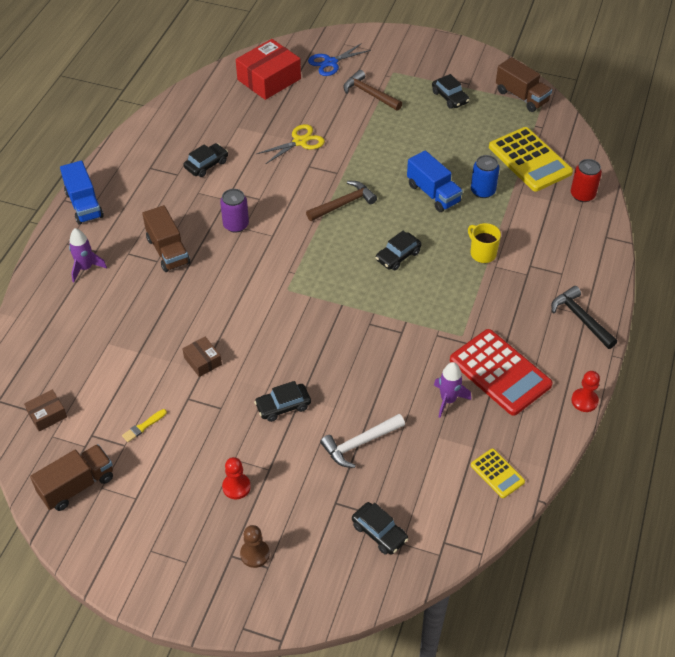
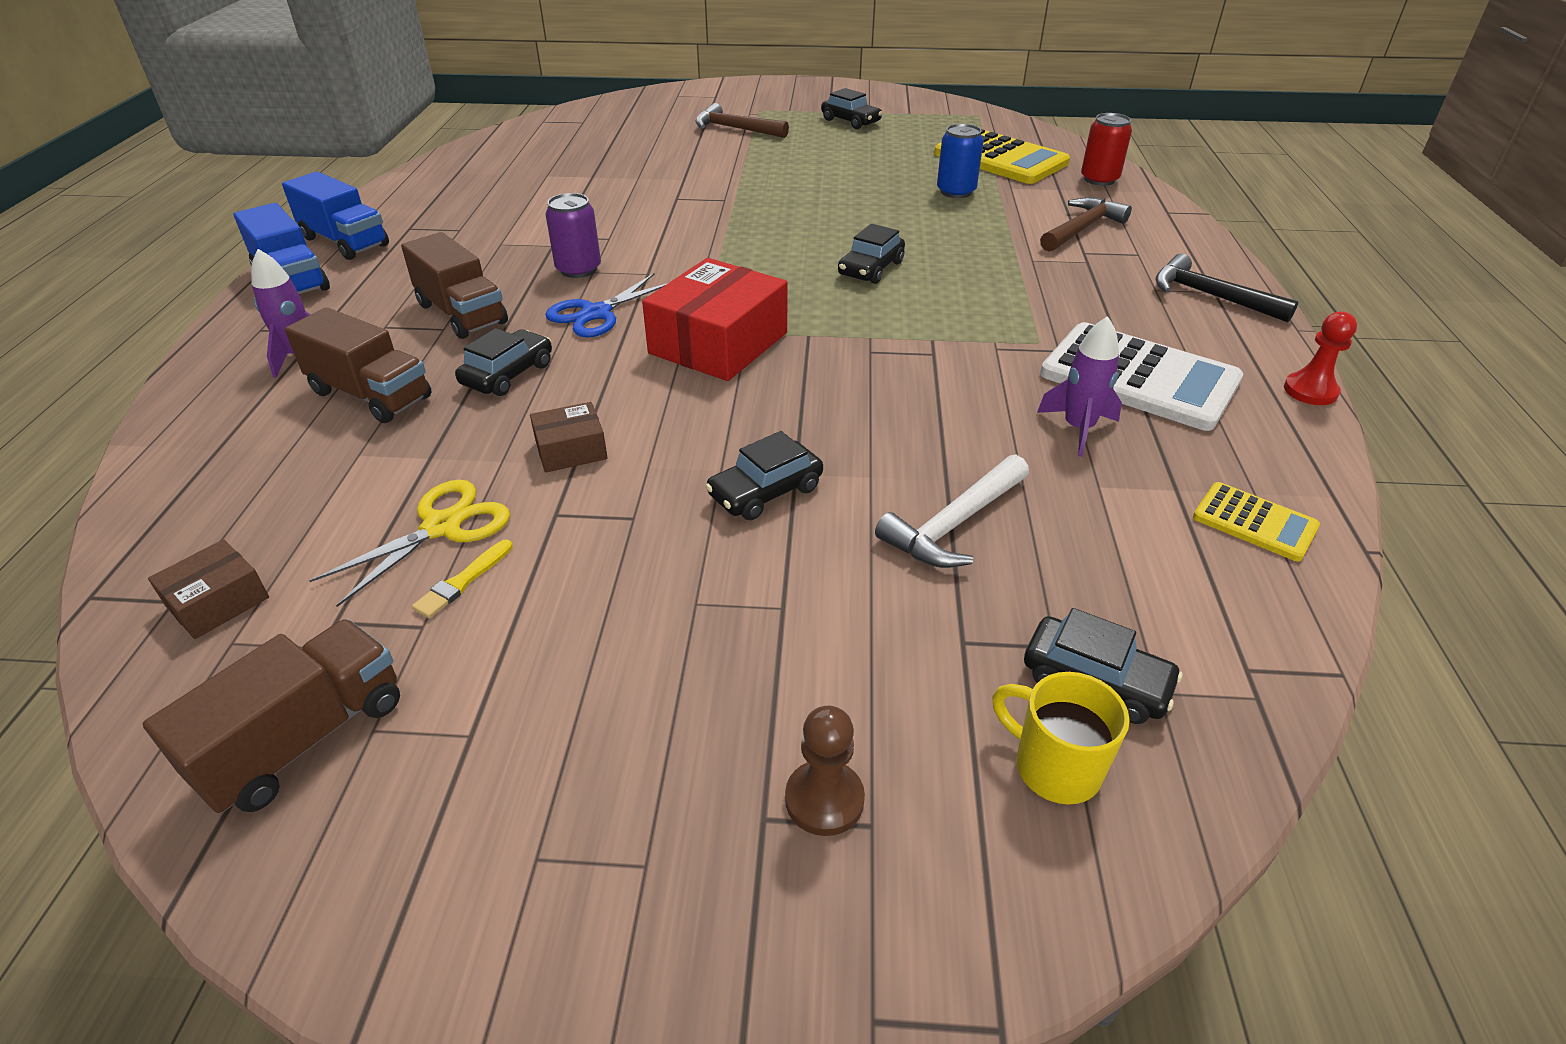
camera: 15 degrees left, 10 degrees down
brown box [182,337,222,377] -> brown box turned 60 degrees counterclockwise [530,402,608,472]
black car [184,143,228,177] -> black car moved to [455,328,552,396]
red pawn [222,457,251,499] -> none
red box [236,39,301,100] -> red box moved to [642,258,787,381]
yellow scissors [256,124,325,164] -> yellow scissors moved to [309,479,510,607]
brown hammer [306,181,377,221] -> brown hammer moved to [1040,197,1132,252]
blue scissors [308,43,371,76] -> blue scissors moved to [545,273,668,337]
blue truck [407,150,463,212] -> blue truck moved to [282,172,389,260]
red calculator [450,329,553,416] -> white calculator [1040,322,1243,431]
yellow mug [468,223,501,263] -> yellow mug moved to [992,672,1130,804]
brown truck [496,57,552,112] -> brown truck moved to [285,307,432,423]

